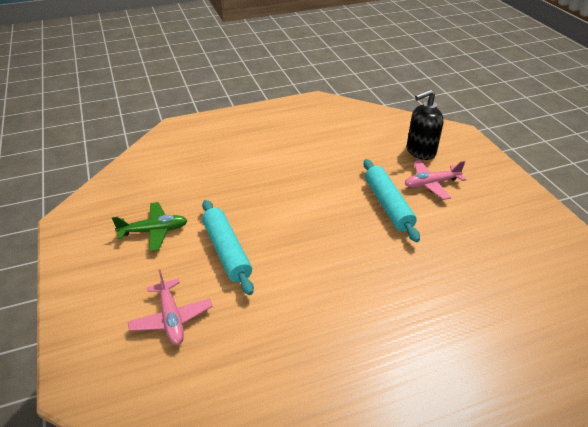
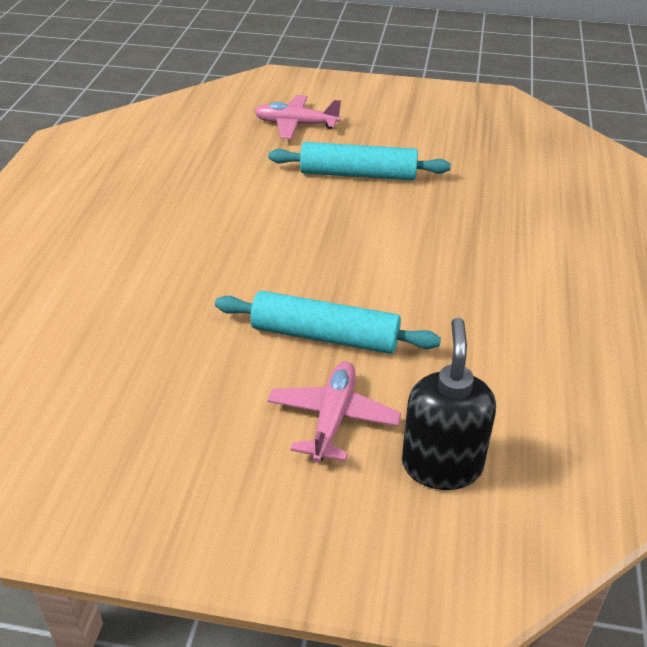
camera: 120 degrees right, 0 degrees up
green plane [112,202,188,251] -> none

